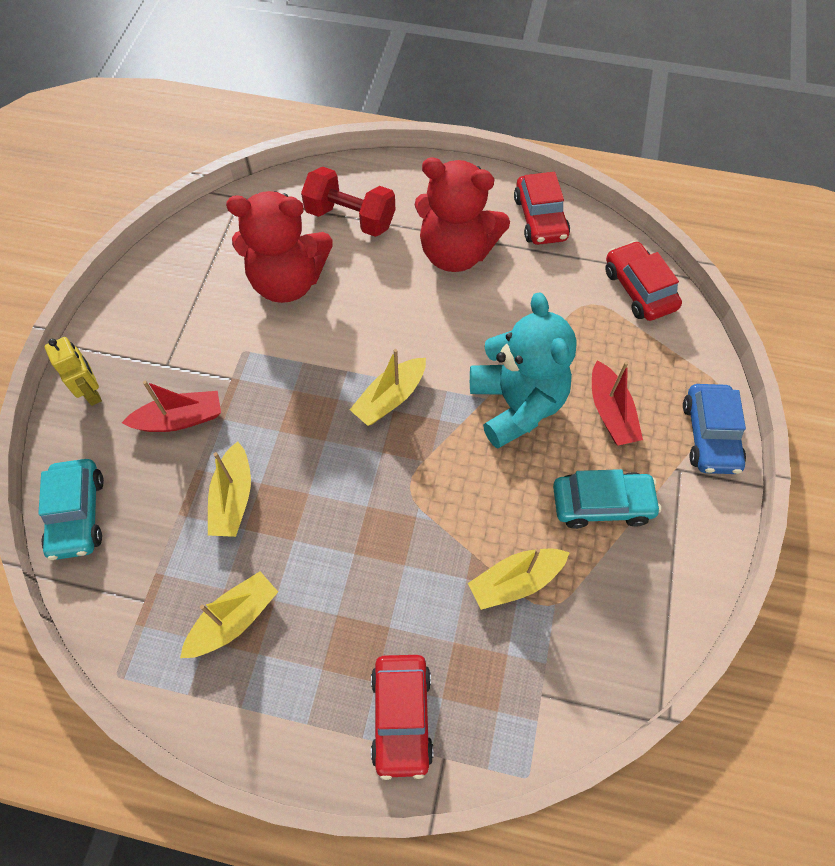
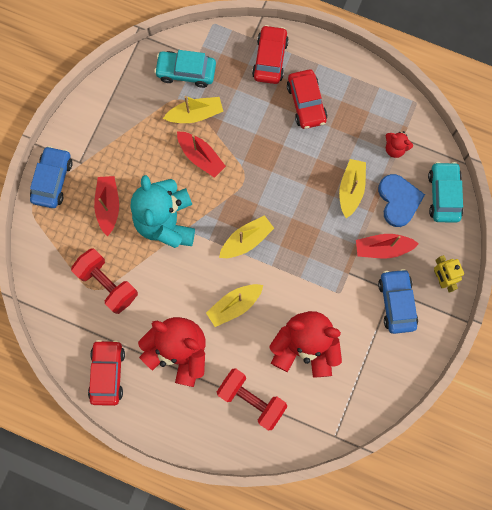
camera: 170 degrees left, 15 degrees up
yellow boat [180,571,278,658] -> yellow boat moved to [206,284,263,327]
turquoise car [553,469,661,529] -> turquoise car moved to [154,50,216,88]
red car [605,241,682,321] -> red car moved to [287,69,327,129]
none -> red dumbbell [71,249,138,314]
none -> red boat [177,131,226,178]
none -> blue heart [378,174,425,227]
none -> blue car [378,269,418,334]
none -> red teddy bear [385,131,413,158]

